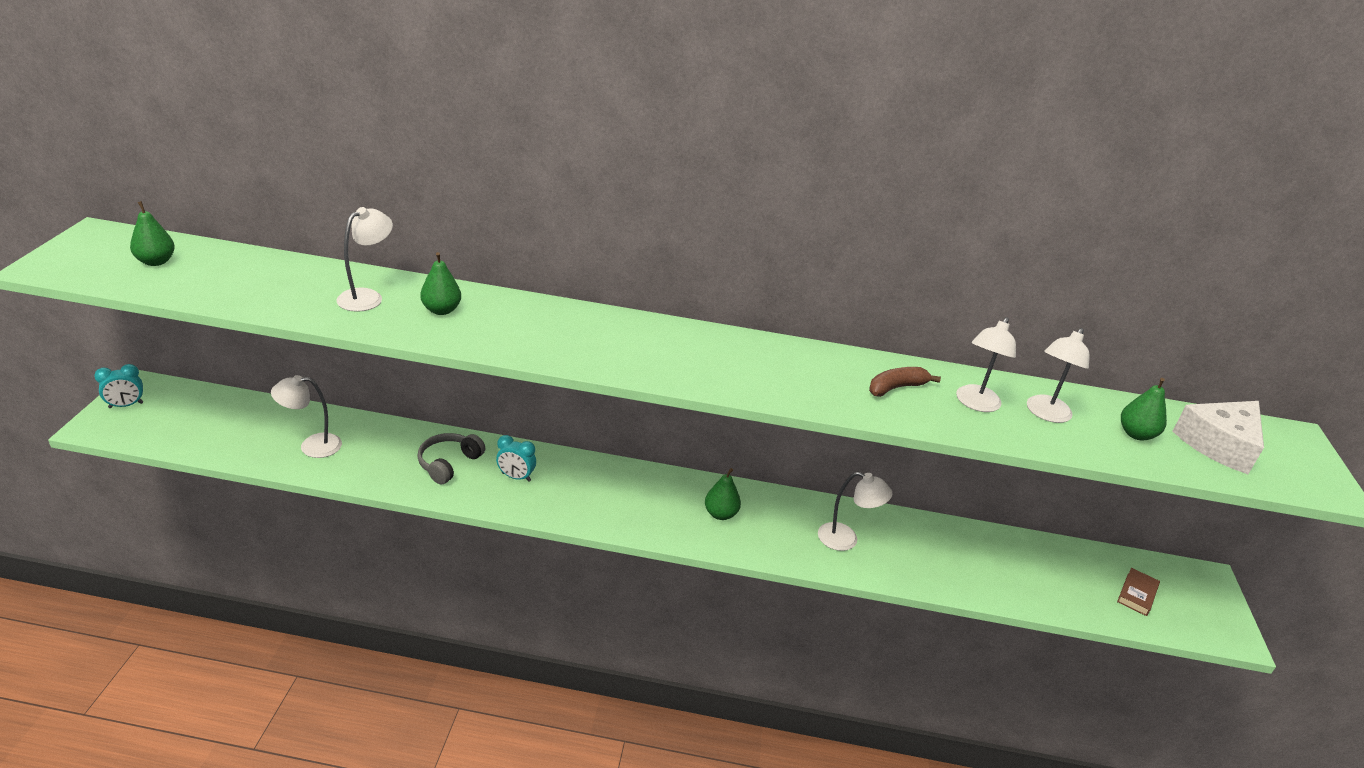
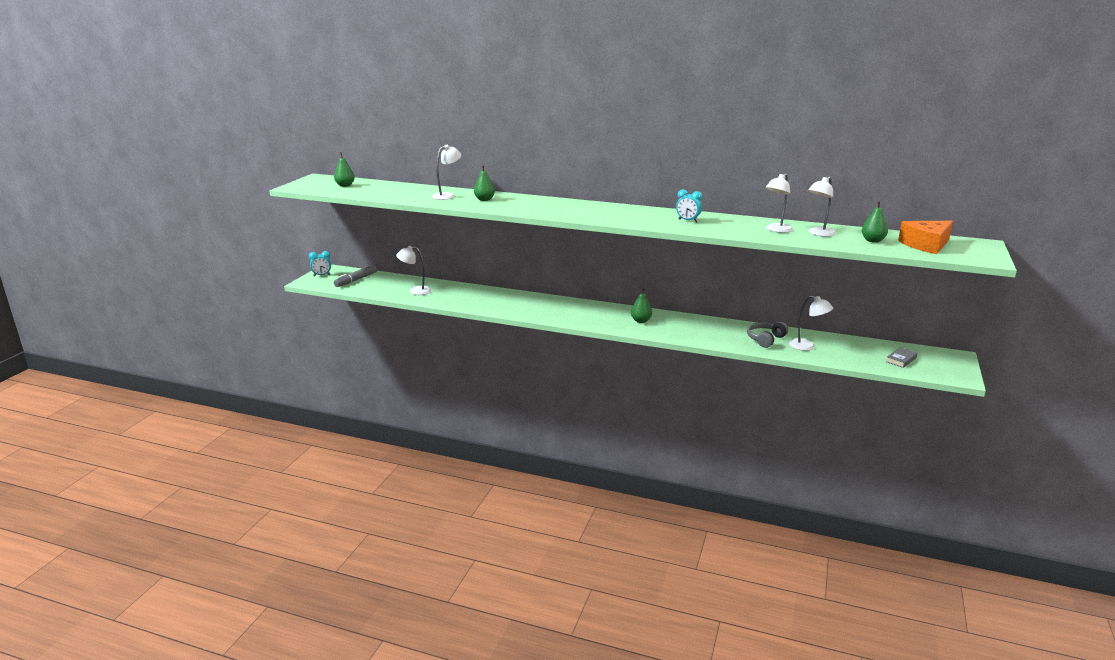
camera: 15 degrees right, 10 degrees down
grey headphones [417,433,485,484] -> grey headphones moved to [747,322,788,348]
turquoise clock [496,435,536,482] -> turquoise clock moved to [676,189,702,222]
white lamp [818,472,893,551] -> white lamp moved to [789,295,833,351]
brown banana [869,367,941,397] -> none
brown book [1117,568,1160,616] -> grey book [886,347,918,368]
white cheese [1173,401,1264,474] -> orange cheese [898,221,953,254]
none -> grey marker [334,265,377,287]

